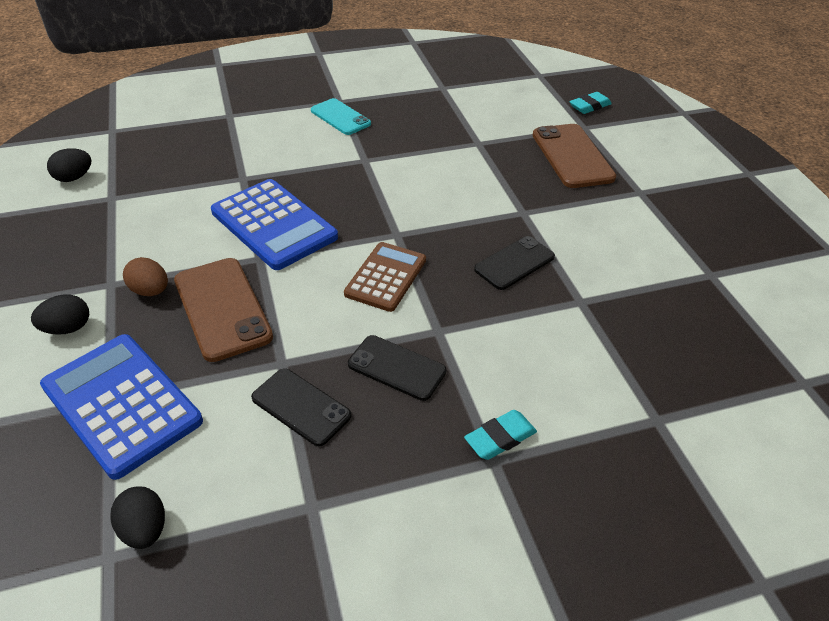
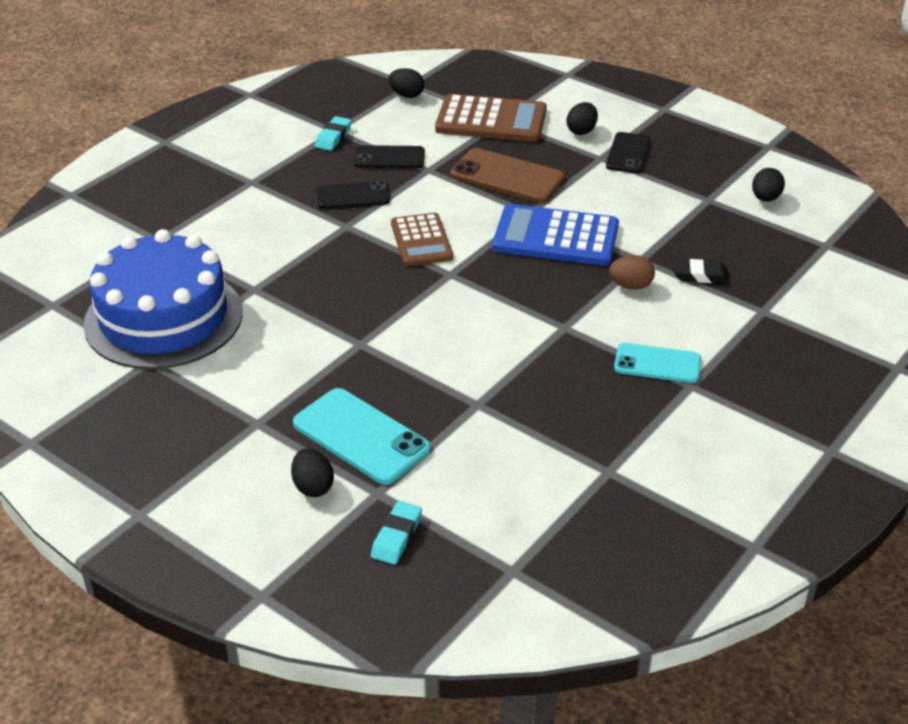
camera: 145 degrees right, 5 degrees down
blue calculator [40,334,203,480] -> brown calculator [435,94,547,142]
brown egg [123,257,168,296] -> brown egg moved to [609,255,655,290]
turquoise eraser [464,410,537,460] -> turquoise eraser moved to [315,116,352,151]
black phone [474,236,555,290] -> black phone moved to [606,132,650,173]
brown phone [533,124,616,188] -> turquoise phone [293,388,431,485]
none -> blue cake [83,229,243,369]
none -> black egg [291,448,334,497]
none -> black eraser [673,259,729,283]

